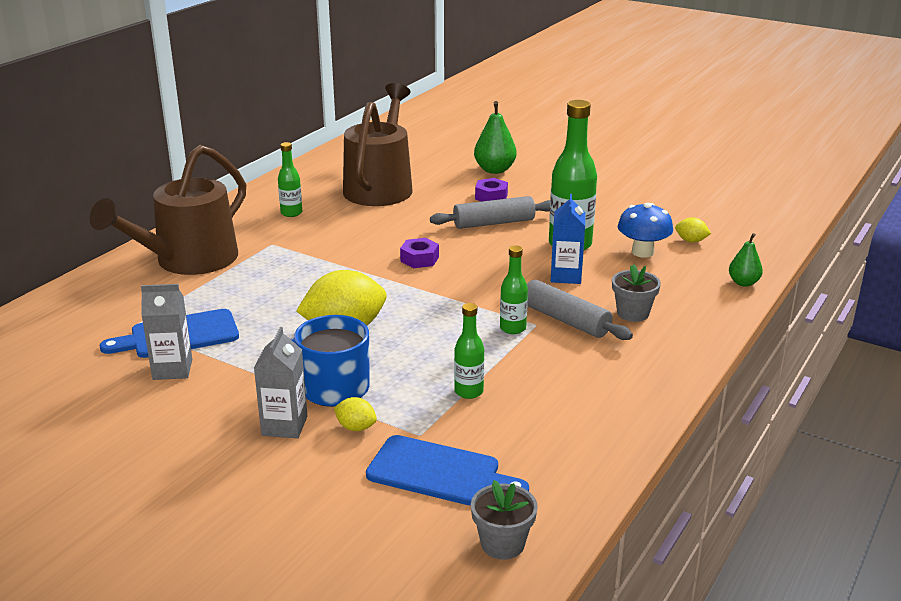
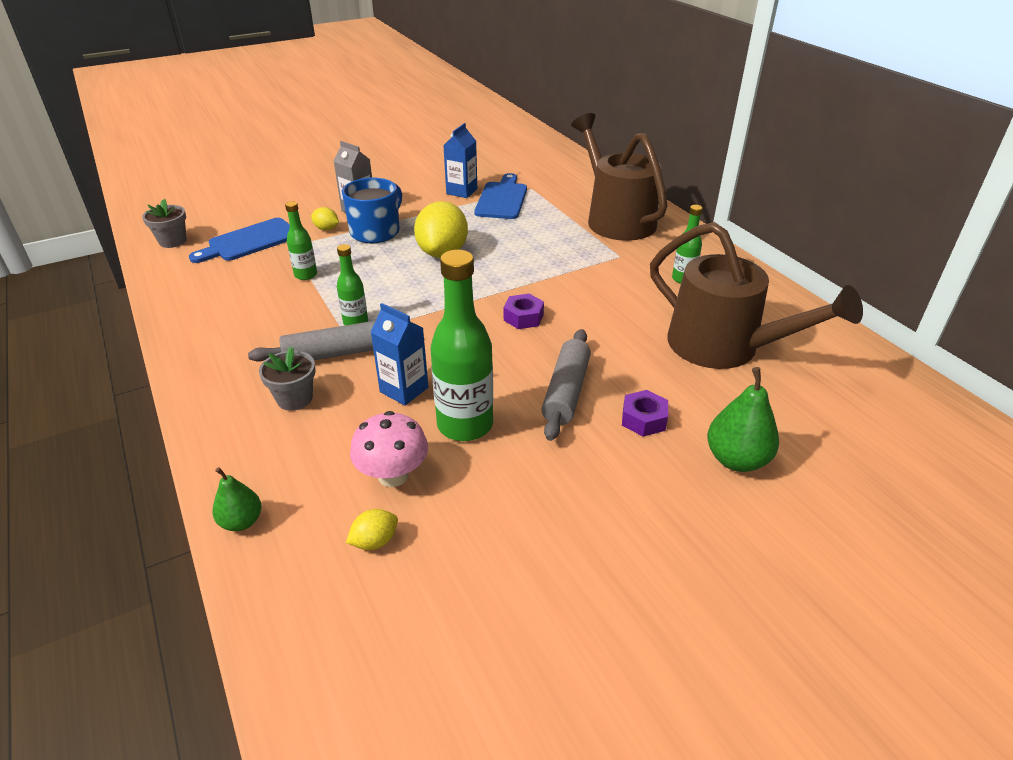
camera: 120 degrees right, 10 degrees up
grey carton [141,284,192,380] -> blue carton [443,123,477,198]
yellow lemon [334,397,377,431] -> yellow lemon turned 60 degrees clockwise [311,207,339,230]
blue mushroom [618,203,673,258] -> pink mushroom [350,411,428,487]

